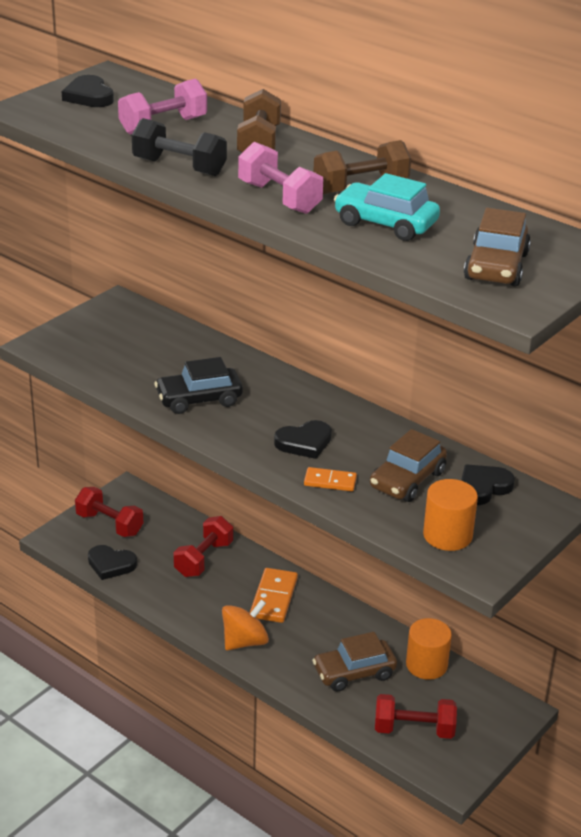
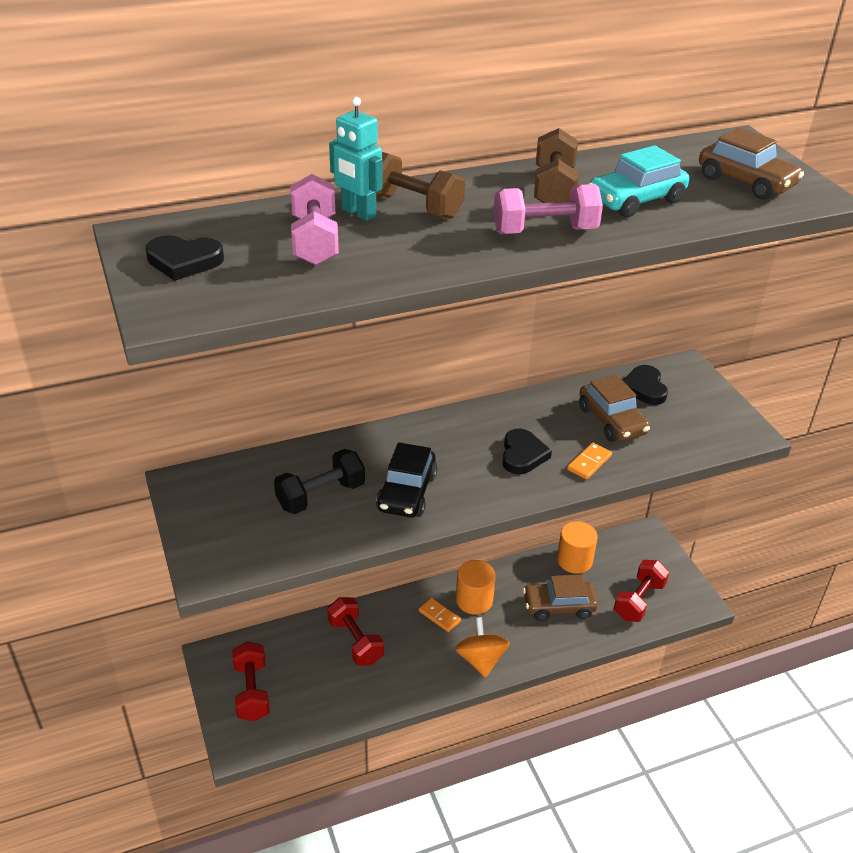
camera: 60 degrees left, 5 degrees up
red dumbbell [75,487,143,537] -> red dumbbell turned 75 degrees counterclockwise [232,642,270,721]
black heart [88,545,137,580] -> none
black dumbbell [132,118,227,176] -> black dumbbell moved to [274,449,365,514]
orange domino [250,568,298,623] -> orange domino [419,598,461,632], size x0.61
brown car [312,632,397,691] -> brown car turned 75 degrees clockwise [523,575,598,621]
orange cylinder [423,479,478,551] -> orange cylinder moved to [456,560,496,614]
none -> turquoise robot [329,97,383,221]

